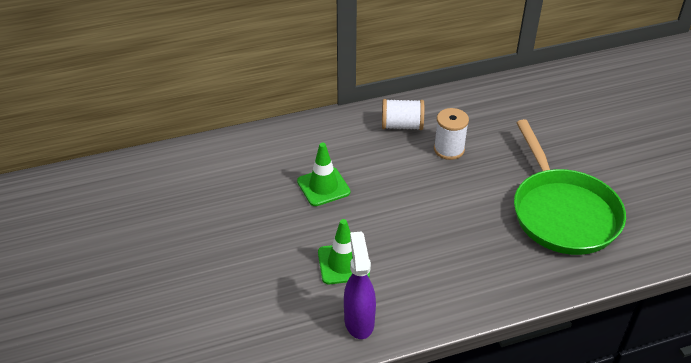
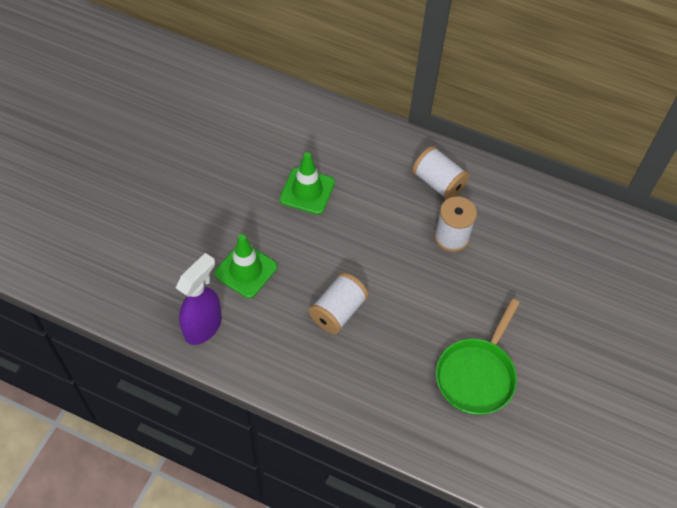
camera: 40 degrees right, 15 degrees up
green pan [514,119,626,255] -> green pan [436,299,520,415], size x0.65
none -> white spool [309,273,369,334]

